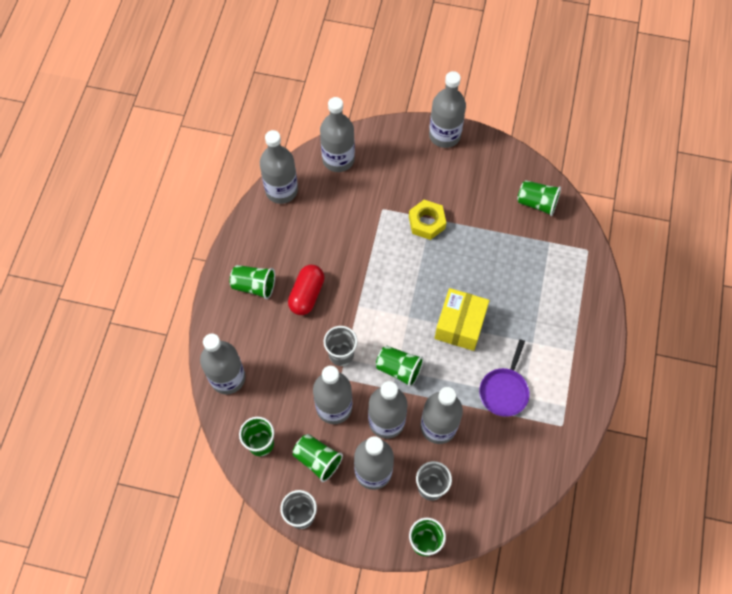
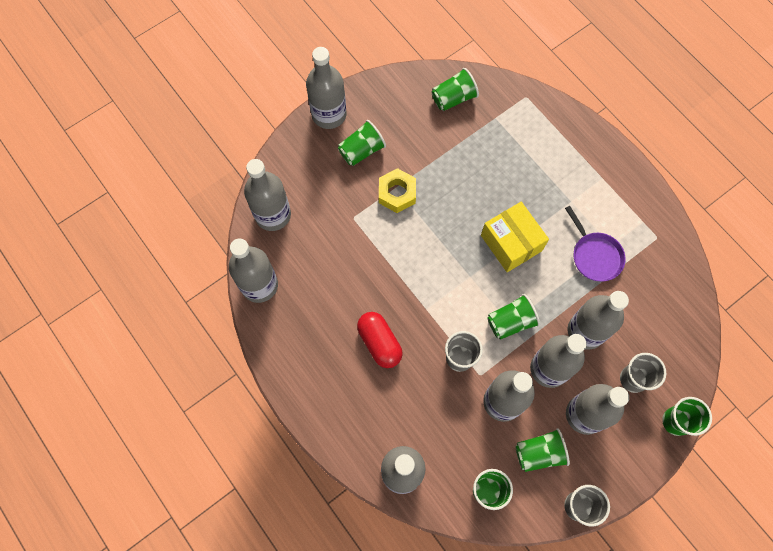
camera: 50 degrees left, 5 degrees up
green cup [230,265,275,299] -> green cup moved to [338,120,386,166]

